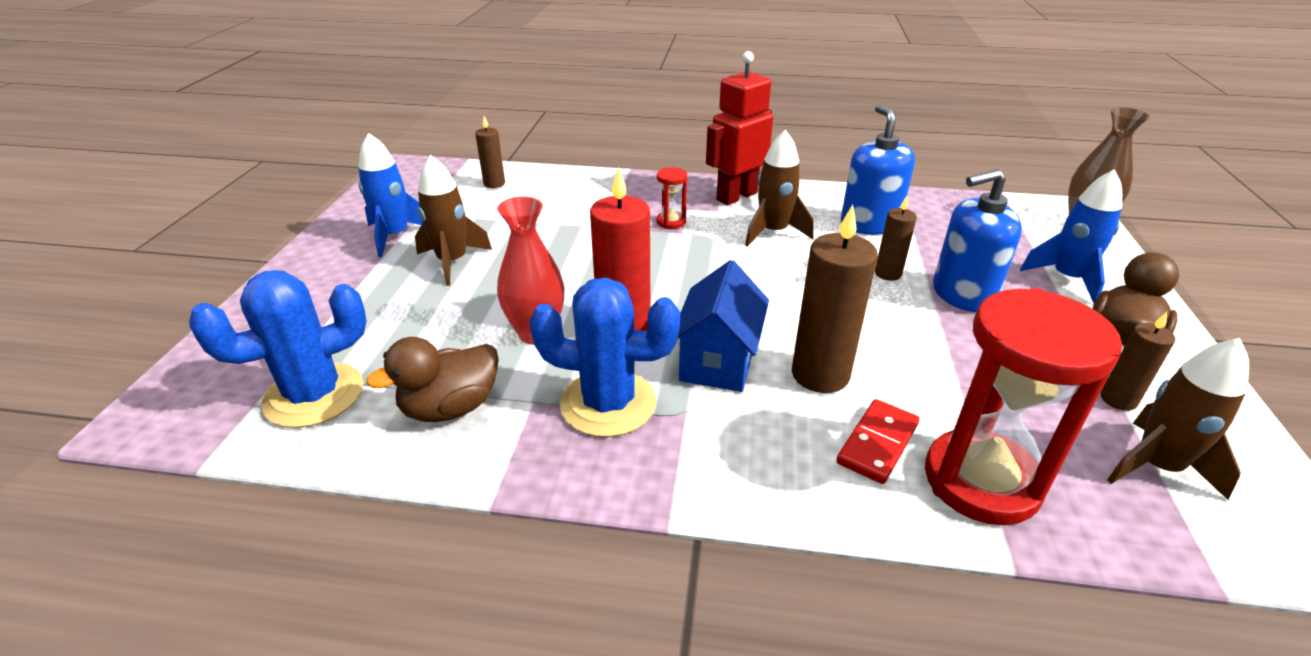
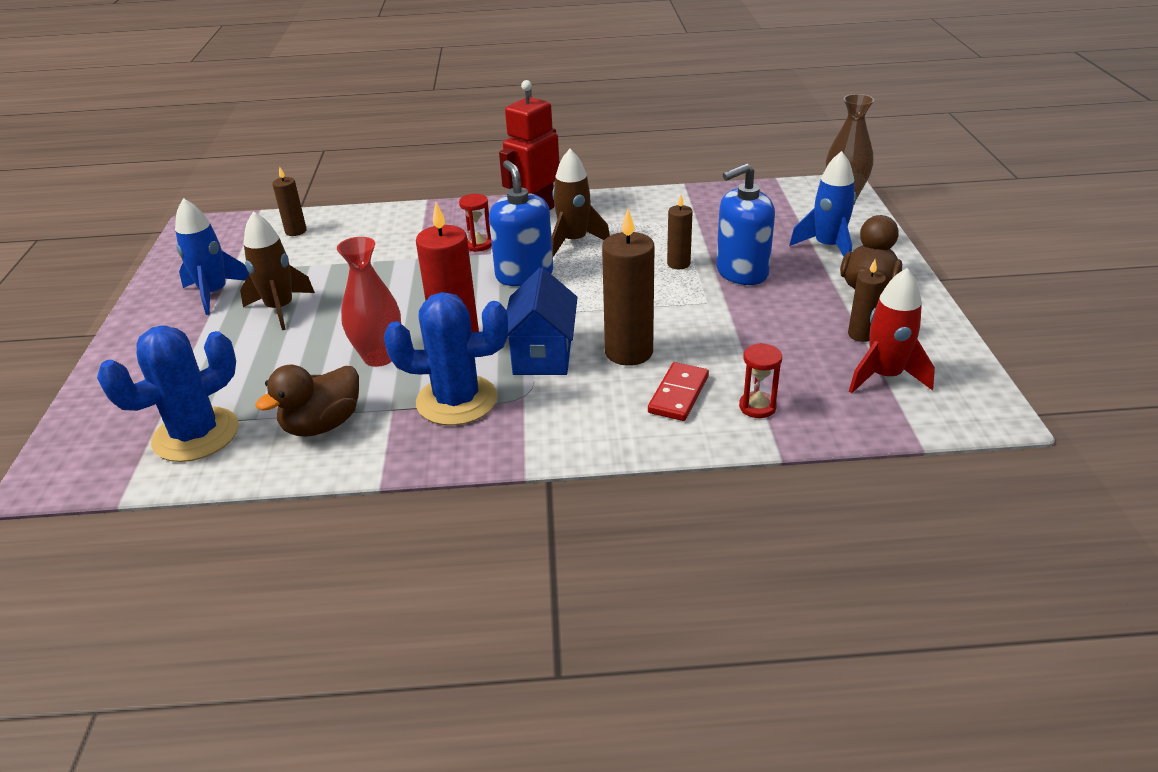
camera: 10 degrees left, 0 degrees up
blue soap dispenser [841,104,915,235] -> blue soap dispenser moved to [489,160,553,286]
red hourglass [925,288,1122,525] -> red hourglass [739,343,782,418], size x0.43
brown rocket [1107,338,1249,500] -> red rocket [849,268,935,393]

